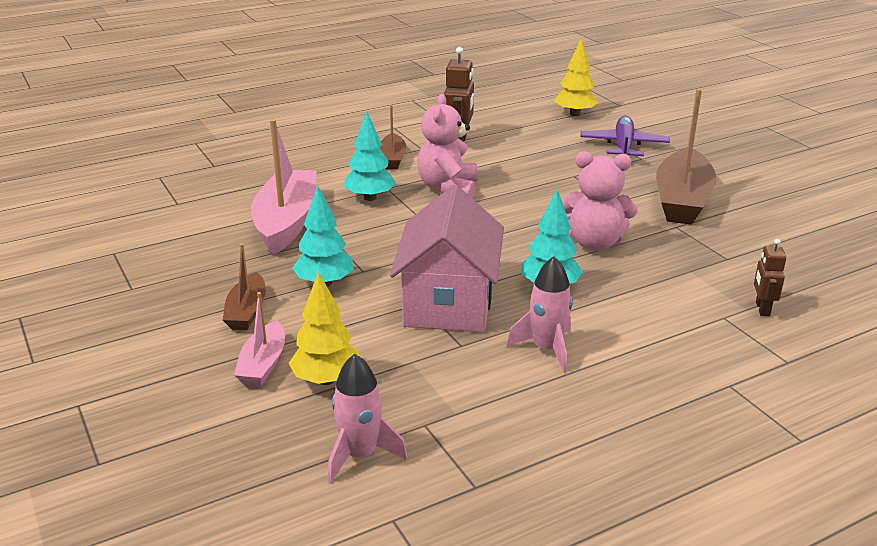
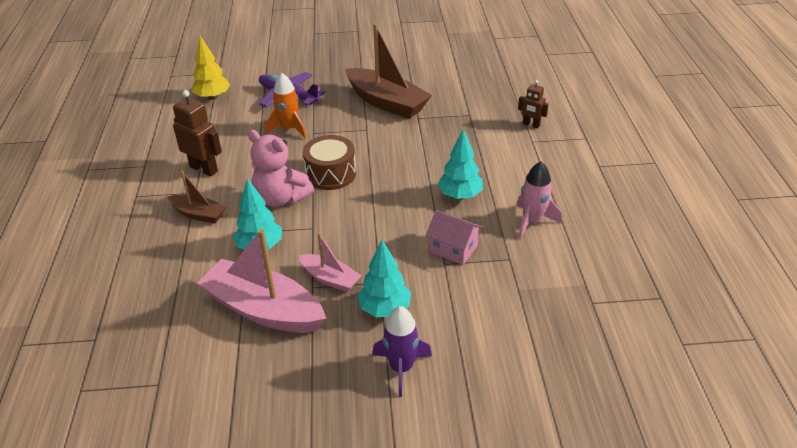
camera: 65 degrees left, 10 degrees up
brown boat [223,244,266,330] -> purple rocket [372,306,432,397]
pink boat [234,292,285,387] -> pink boat moved to [298,233,362,292]
yellow tree [289,272,360,385] -> none
pink rocket [328,354,407,483] -> none
pink house [390,185,504,332] -> pink house [426,210,482,265], size x0.51
pink teddy bear [562,151,638,251] -> none
none -> orange rocket [266,73,307,139]
none -> brown drum [303,135,356,190]

